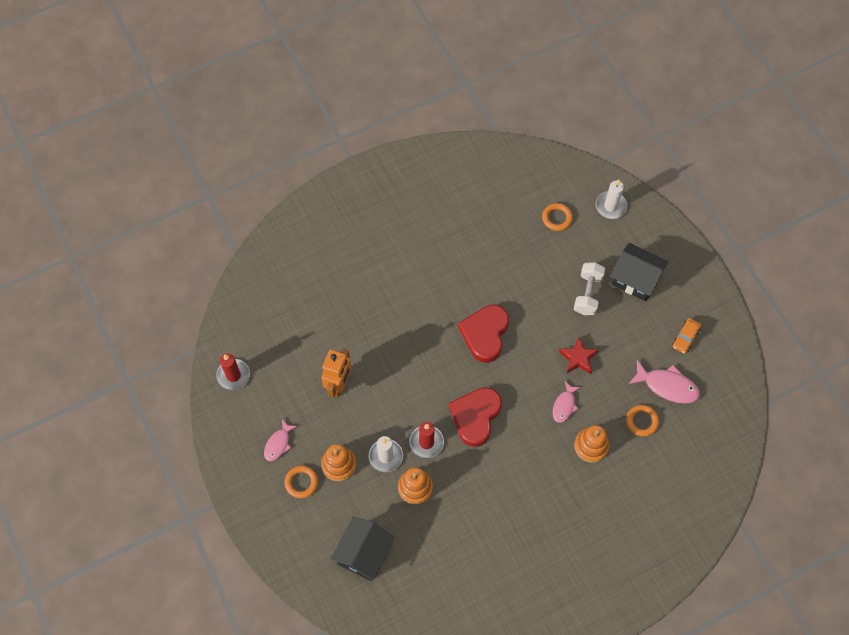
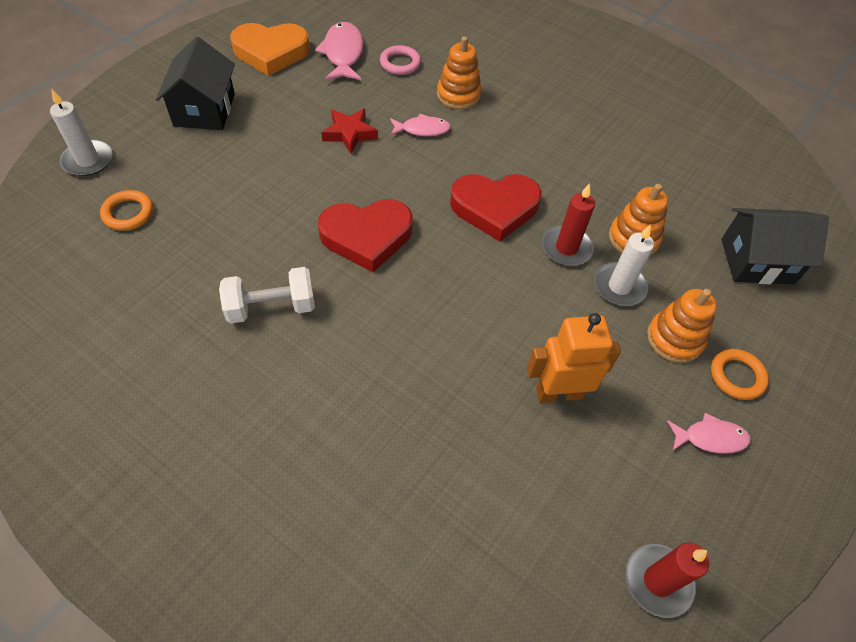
camera: 120 degrees left, 10 degrees down
white dumbbell [574,262,605,315] -> white dumbbell moved to [219,267,315,323]
orange ring [626,405,659,436] -> pink ring [380,45,421,75]
orange car [672,318,701,354] -> orange heart [230,23,310,76]

